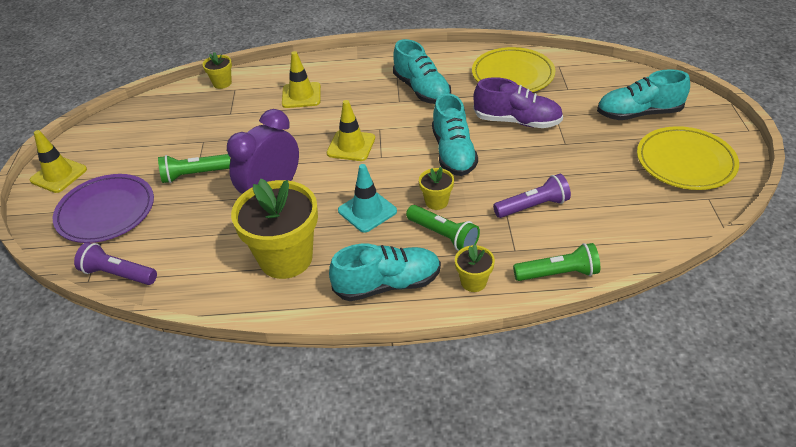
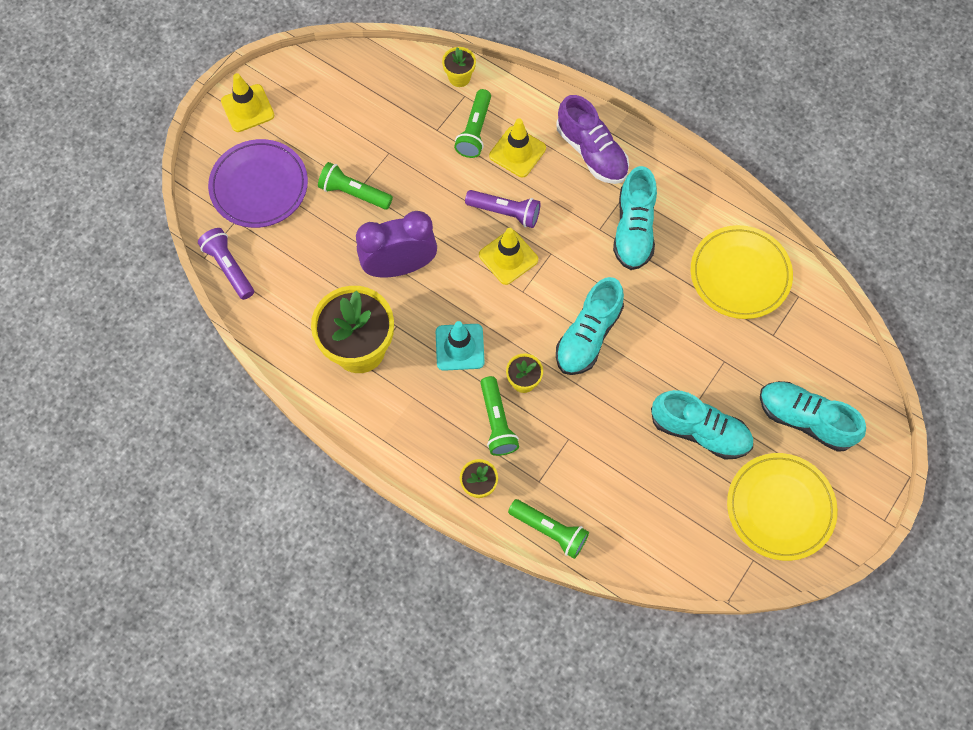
camera: 35 degrees right, 25 degrees up
turquoise shoe [329,244,441,301] -> turquoise shoe moved to [651,390,753,460]
purple shoe [473,77,563,128] -> purple shoe moved to [556,95,629,184]
purple flashlight [493,174,571,218] -> purple flashlight moved to [465,190,541,228]
none -> green flashlight [454,89,491,158]

